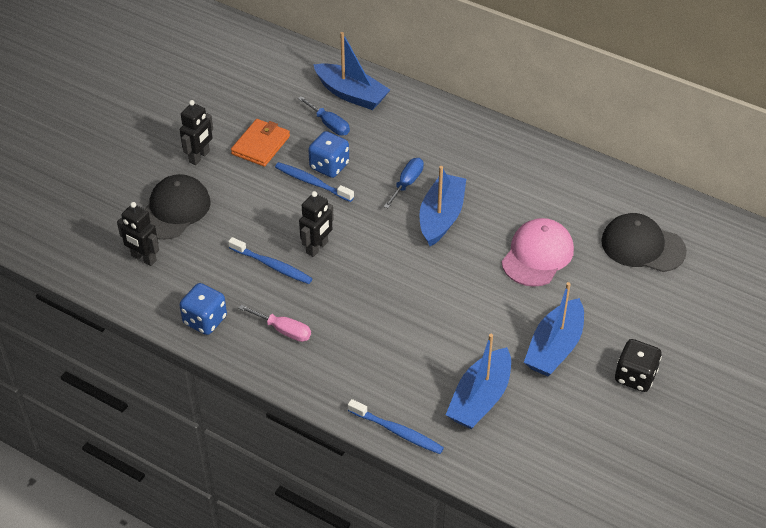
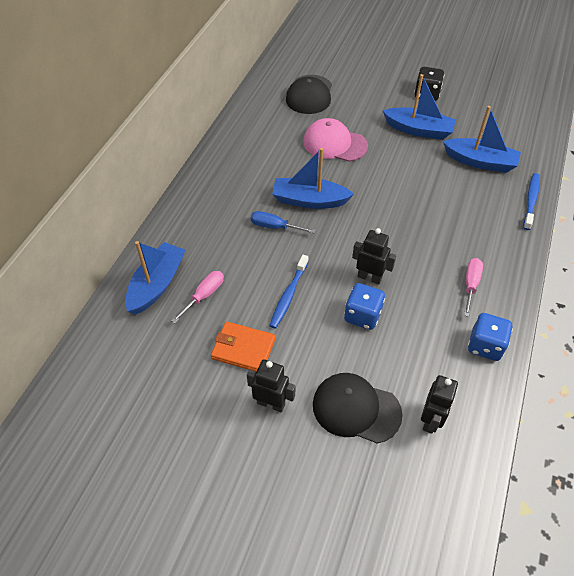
camera: 100 degrees left, 5 degrees up
blue toothbrush [228,237,313,284] -> none
blue screwdriver [298,96,350,136] -> pink screwdriver [171,271,224,323]
blue dice [308,131,349,178] -> blue dice moved to [344,283,385,330]

